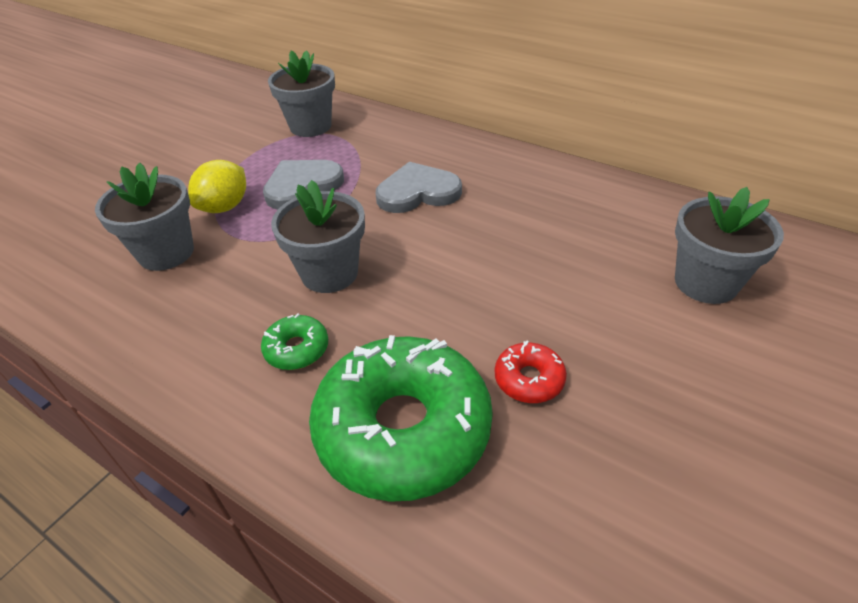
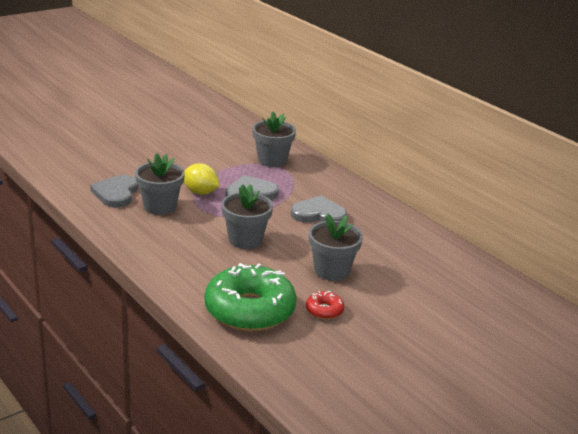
camera: 15 degrees right, 15 degrees down
yellow lemon [188,160,246,213] -> yellow lemon turned 75 degrees clockwise [184,163,220,195]
green donut [261,313,328,370] -> none
grey flower pot [675,187,784,304] -> grey flower pot moved to [309,214,363,281]
none -> grey heart [90,175,138,208]

